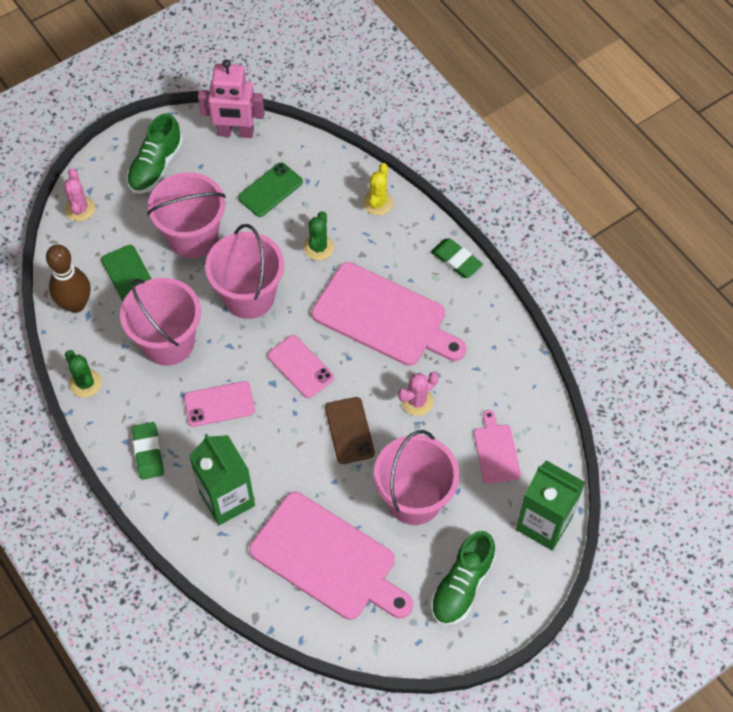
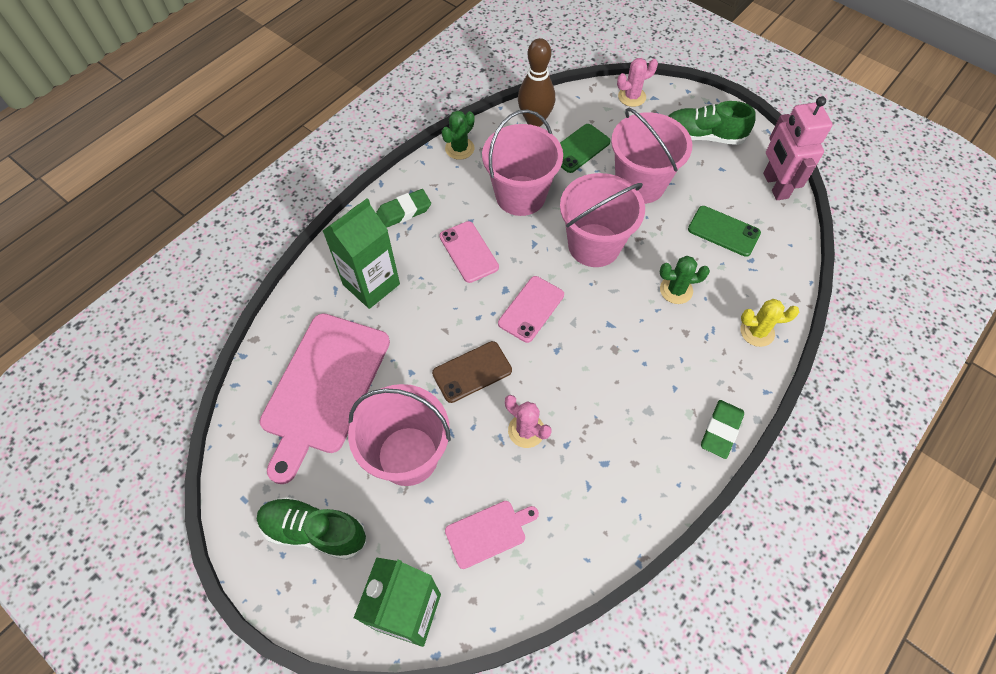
camera: 75 degrees right, 0 degrees up
pink cutting board [311,262,466,366] -> none

